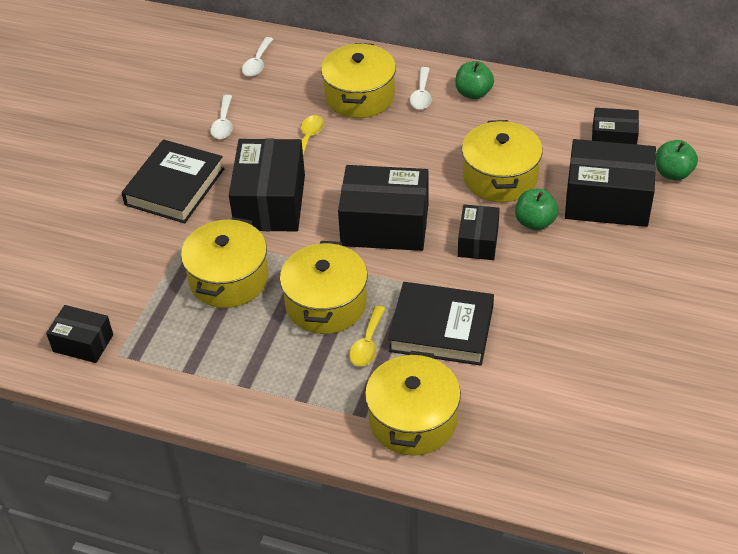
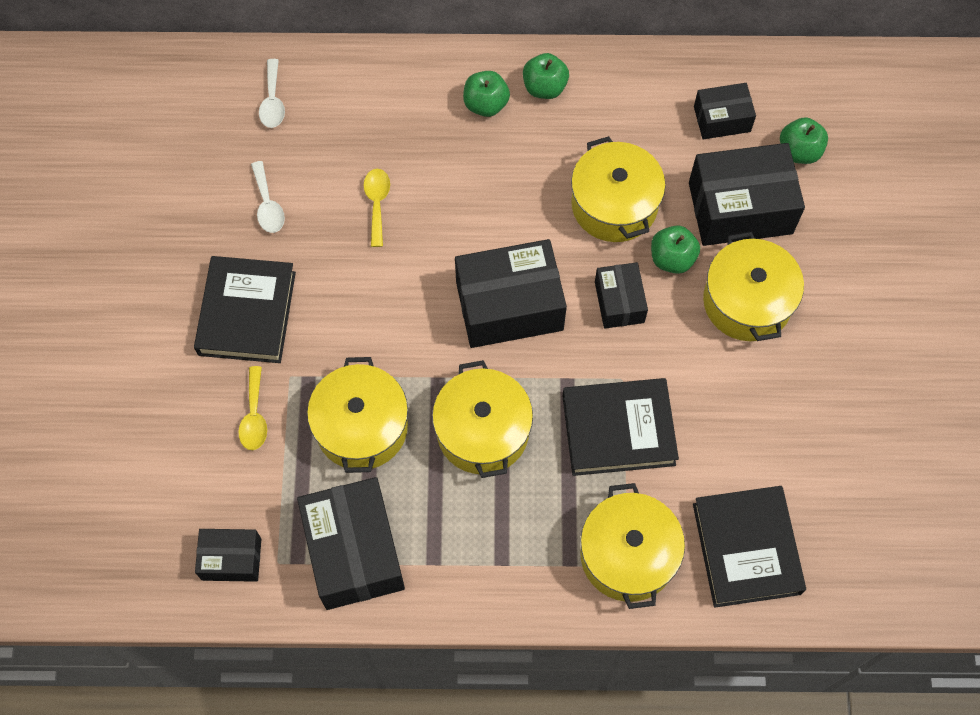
camera: 20 degrees left, 20 degrees up
black box [229,139,305,231] -> black box moved to [297,477,405,610]
yellow pot [321,43,396,118] -> yellow pot moved to [703,232,804,341]
yellow spoon [349,306,386,366] -> yellow spoon moved to [238,366,267,450]
white spoon [410,67,432,110] -> green apple [463,71,510,117]
none -> black book [693,486,806,607]

